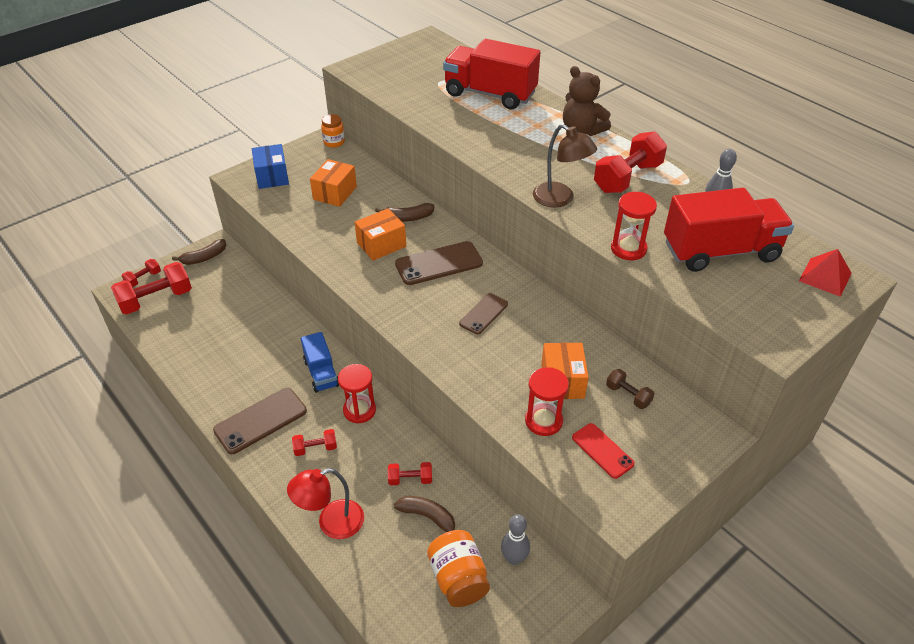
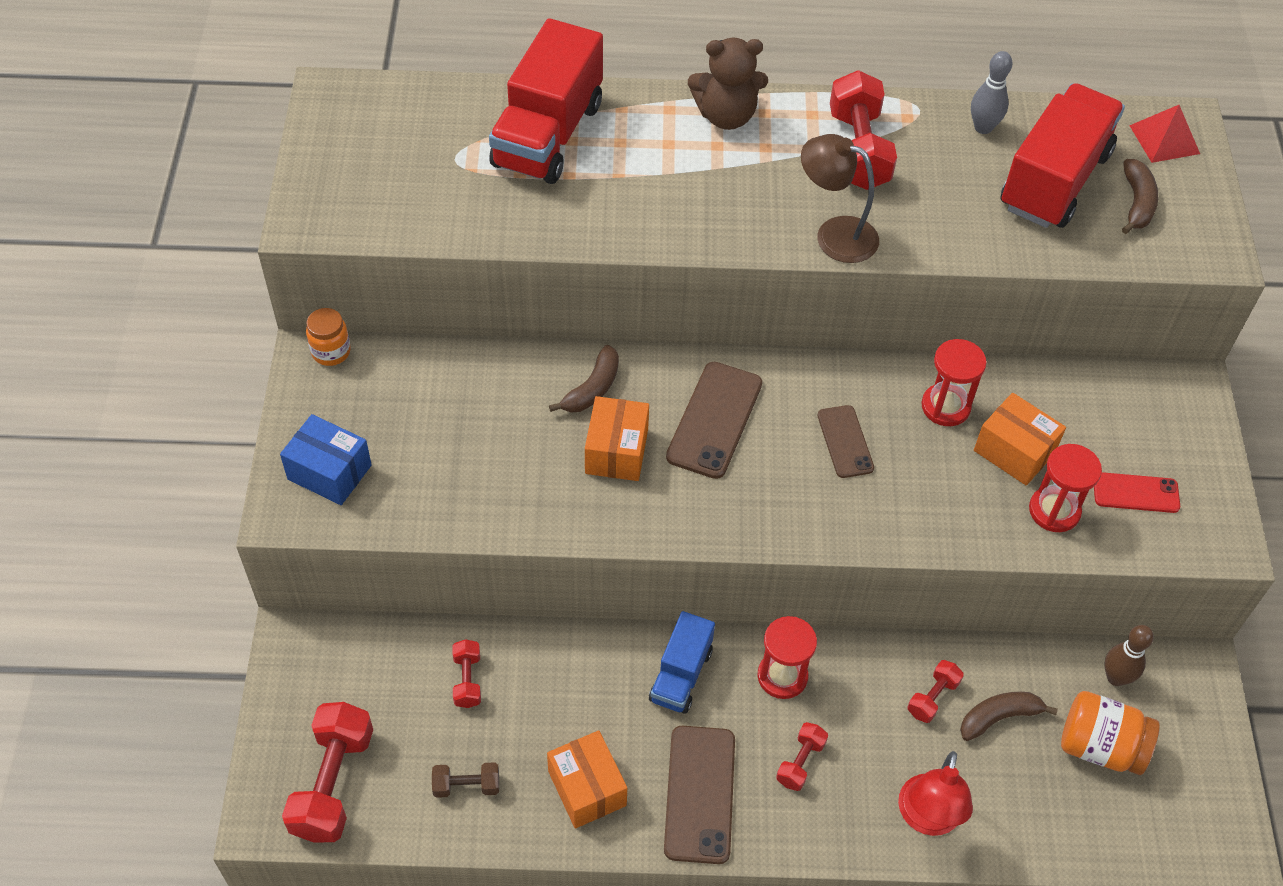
camera: 50 degrees left, 10 degrees up
red dumbbell [122,259,161,287] -> red dumbbell moved to [452,639,481,708]
brown banana [172,239,226,265] -> brown banana moved to [1122,159,1158,234]
blue truck [301,332,339,393] -> blue truck turned 90 degrees clockwise [649,611,715,714]
orange box [310,159,357,207] -> orange box moved to [547,730,627,829]
red truck [443,39,540,109] -> red truck turned 45 degrees counterclockwise [489,18,603,184]
grey bowling pin [501,515,530,565] -> brown bowling pin [1104,625,1154,686]
brown lamp [533,124,597,207] -> brown lamp turned 150 degrees counterclockwise [801,134,879,263]
brown dumbbell [606,369,655,409] -> brown dumbbell moved to [432,762,499,798]
red hourglass [611,192,657,260] -> red hourglass moved to [921,339,987,426]

